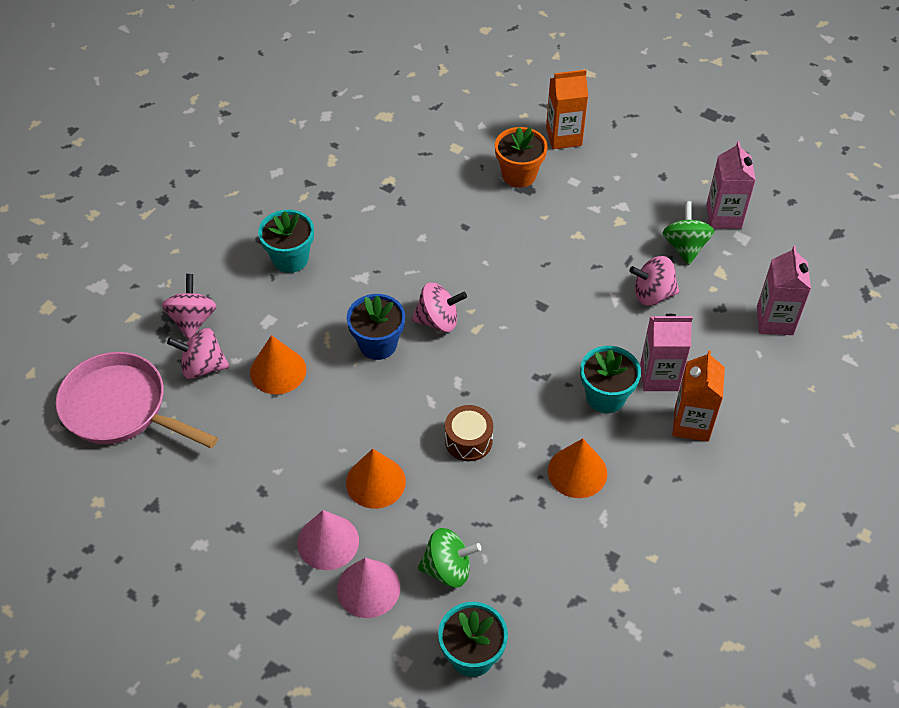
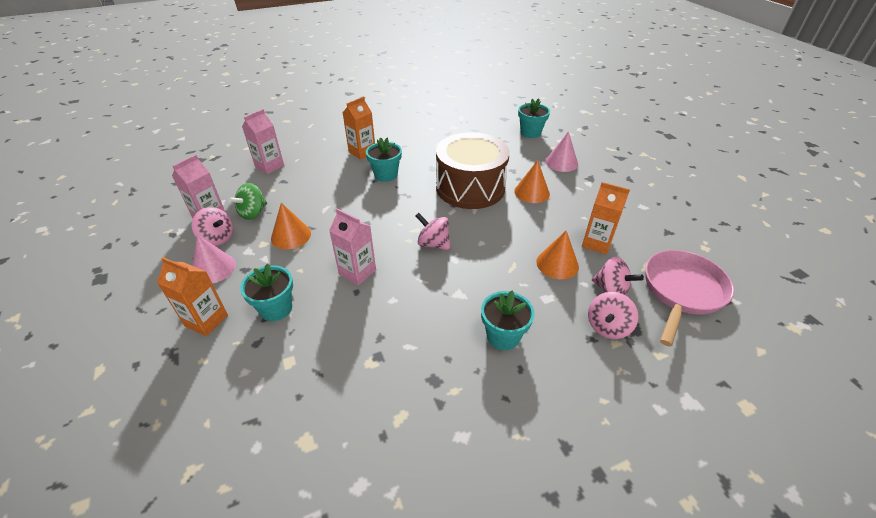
camera: 145 degrees left, 10 degrees down
pink pan [56,352,218,448] -> pink pan turned 120 degrees counterclockwise [645,250,734,347]
pink cone [297,510,359,570] -> pink cone moved to [192,235,236,284]
blue flower pot [347,294,405,360] -> none
green spinning top [418,528,481,588] -> none
brown drum [445,405,493,461] -> brown drum [436,132,510,209], size x2.44
orange flower pot [495,127,547,188] -> turquoise flower pot [240,263,293,321]
orange cone [548,438,607,498] -> orange cone moved to [271,203,311,249]
pink spinning top [629,256,680,305] -> pink spinning top moved to [191,207,233,246]
pink carton [640,314,693,391] -> pink carton moved to [329,209,376,285]
none -> orange carton [582,182,630,255]

